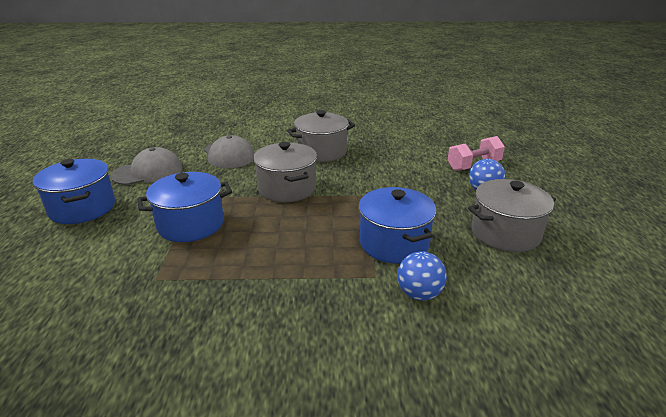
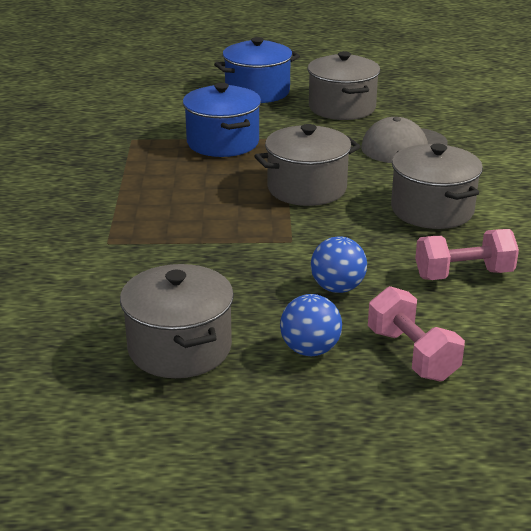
camera: 90 degrees right, 0 degrees up
grey cap [111,147,182,185] -> grey pot [308,51,380,120]
blue pot [359,187,437,264] -> none
blue ball [397,251,447,301] -> blue ball moved to [311,236,367,293]
none -> pink dumbbell [415,229,519,280]

